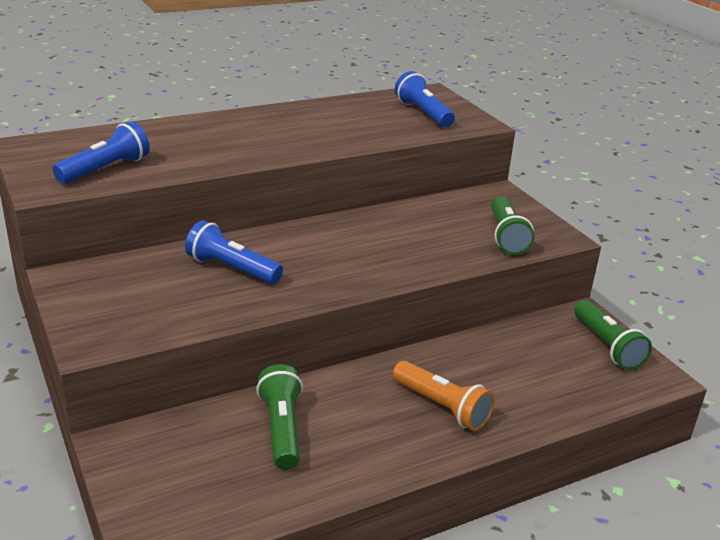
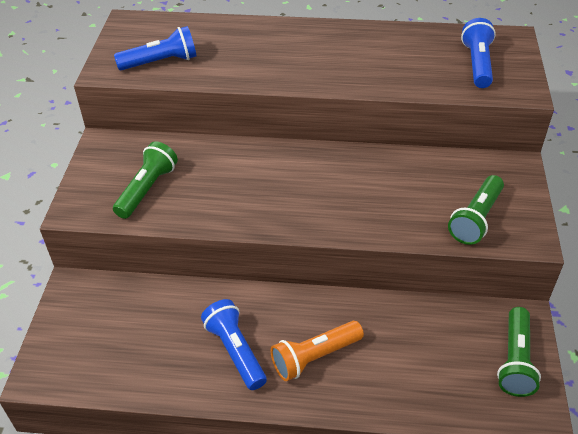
camera: 35 degrees right, 15 degrees up
blue flashlight [185,220,283,284] -> blue flashlight moved to [201,299,267,390]
green flashlight [256,364,303,470] -> green flashlight moved to [113,141,178,219]
orange flashlight [393,361,495,431] -> orange flashlight turned 75 degrees clockwise [271,321,364,381]

